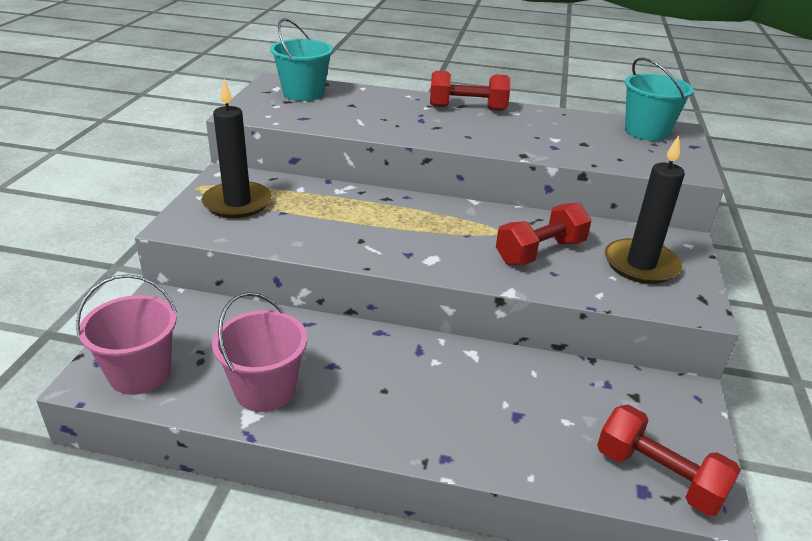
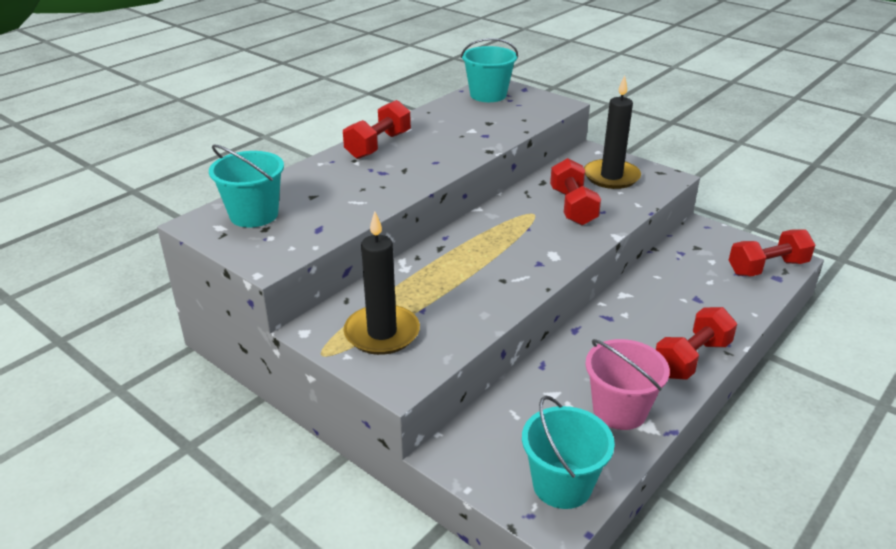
camera: 60 degrees left, 0 degrees up
pink bucket [76,274,177,395] -> turquoise bucket [522,396,615,509]
none -> red dumbbell [656,307,737,380]

